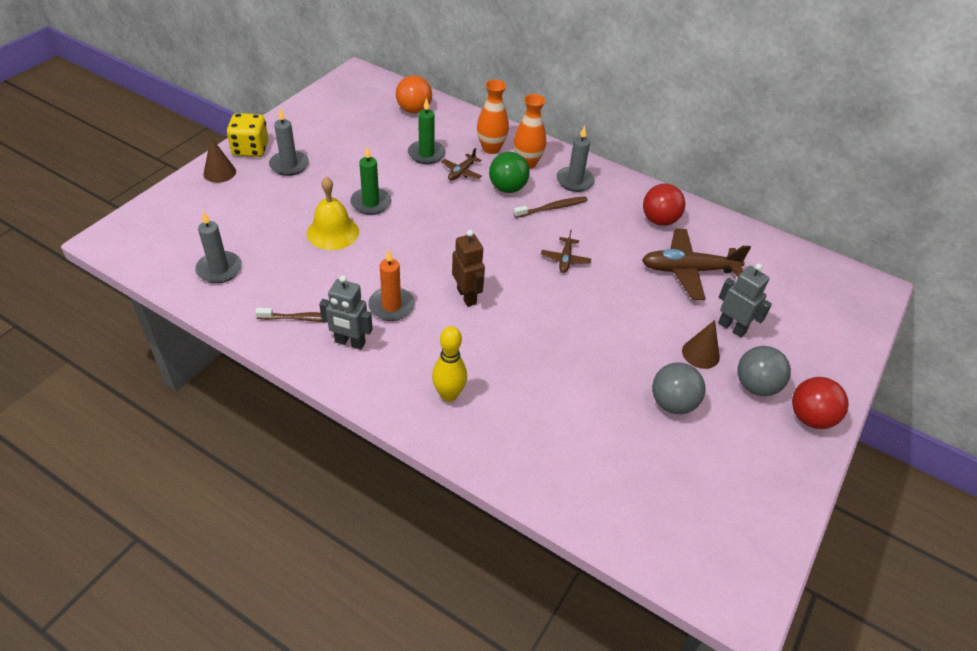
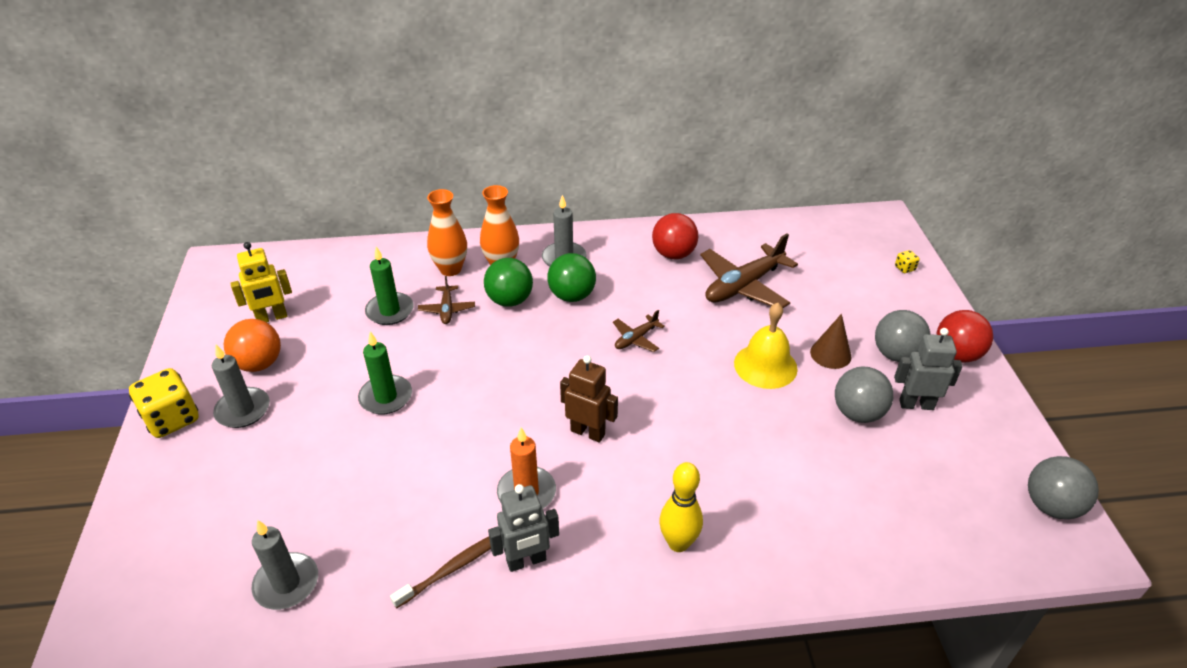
camera: 35 degrees left, 5 degrees down
brown cone [203,137,236,183] -> none
yellow bell [307,177,359,250] -> yellow bell moved to [734,303,798,389]
orange ball [396,75,432,113] -> orange ball moved to [224,319,281,372]
brown toothbrush [514,196,588,218] -> green ball [547,253,596,302]
brown plane [541,230,591,273] -> brown plane turned 75 degrees clockwise [613,310,665,352]
grey robot [718,263,772,338] -> grey robot moved to [894,328,963,410]
none -> yellow robot [230,242,292,322]
none -> yellow dice [895,250,920,273]
none -> grey ball [1028,456,1099,519]

